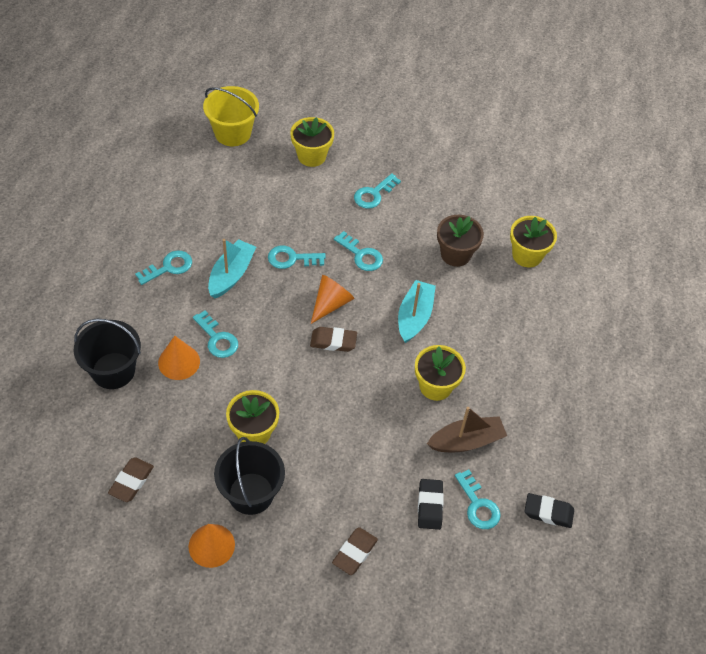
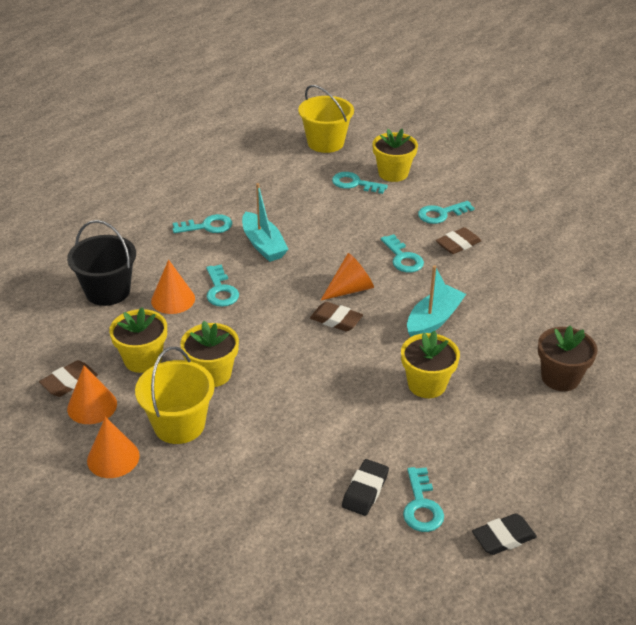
camera: 25 degrees right, 15 degrees down
turquoise boat [208,239,256,298] -> turquoise boat turned 105 degrees clockwise [242,183,288,262]
black bucket [214,437,285,515] -> yellow bucket [135,347,215,444]
turquoise key [268,245,326,269] -> turquoise key moved to [332,172,388,194]
brown eraser [332,527,378,575] -> brown eraser moved to [436,227,481,254]
brown boat [427,407,507,452] -> none
brown flower pot [437,215,484,267] -> brown flower pot moved to [538,326,598,391]
yellow flower pot [510,216,557,268] -> yellow flower pot moved to [109,307,167,373]
black eraser [525,493,574,528] -> black eraser turned 60 degrees counterclockwise [472,513,537,555]
none -> orange cone [67,365,117,424]

